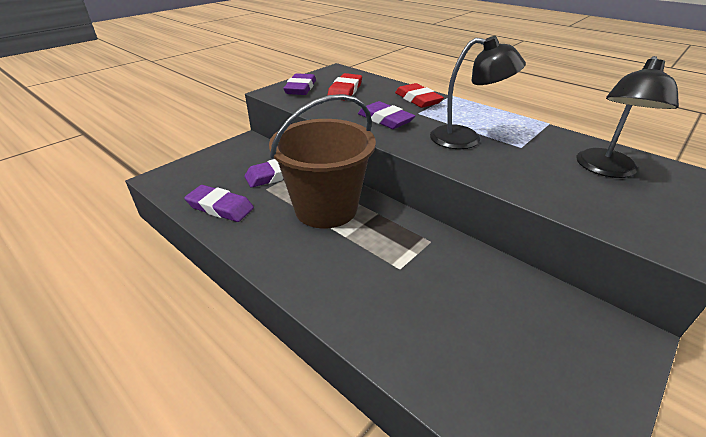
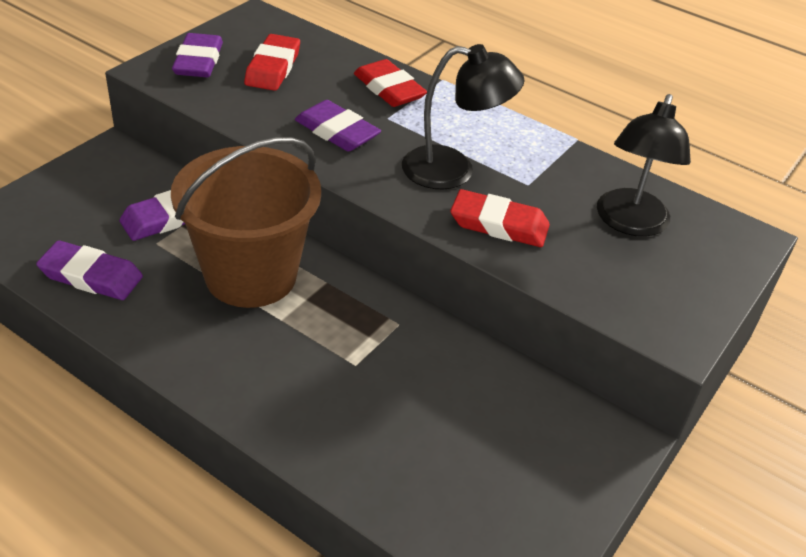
camera: 10 degrees left, 5 degrees up
none -> red eraser [450,189,550,247]

